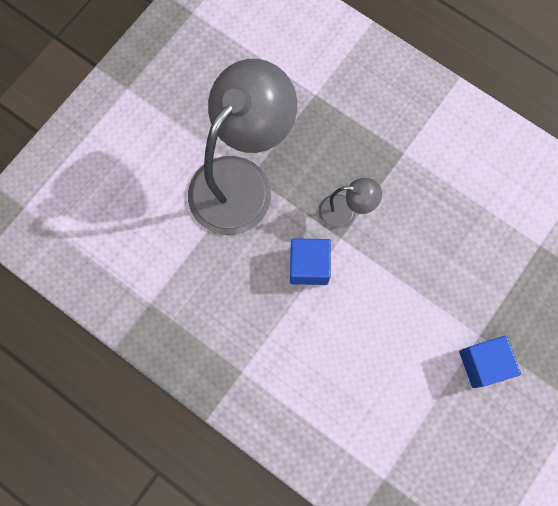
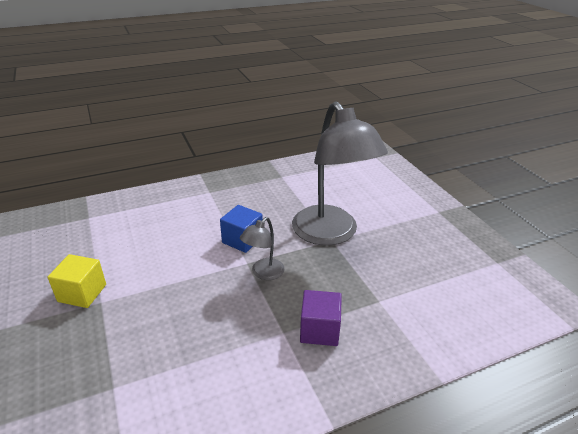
camera: 120 degrees right, 40 degrees down
blue cube [459,336,521,388] -> yellow cube [48,254,106,308]
none -> purple cube [300,290,342,346]

